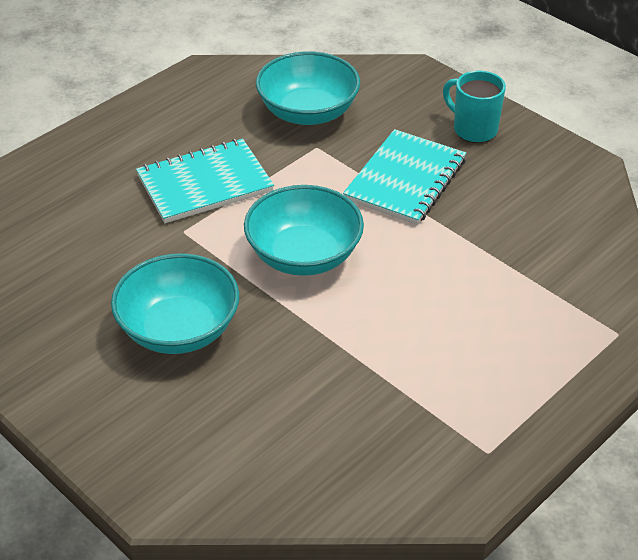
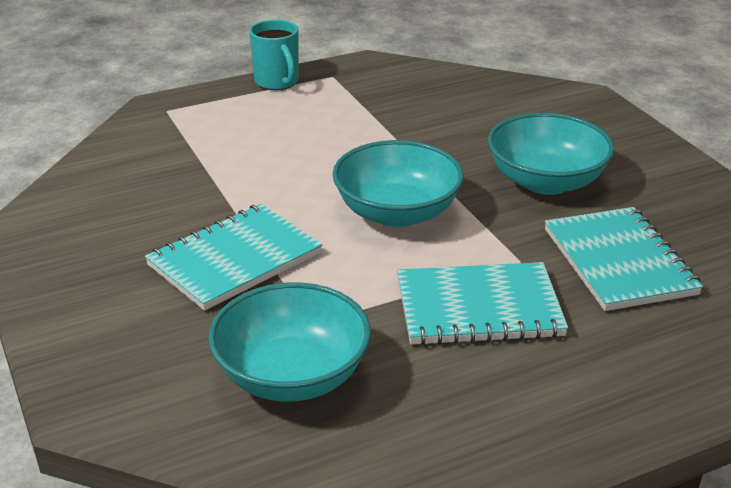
camera: 160 degrees left, 10 degrees down
turquoise mug [443,70,506,143] -> turquoise mug moved to [249,19,298,90]
none -> turquoise notebook [545,207,703,311]

